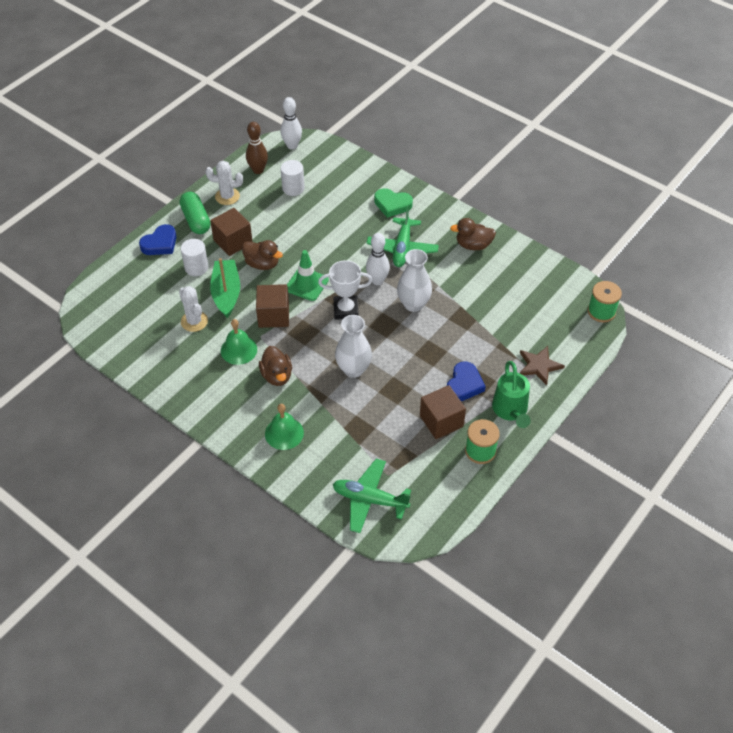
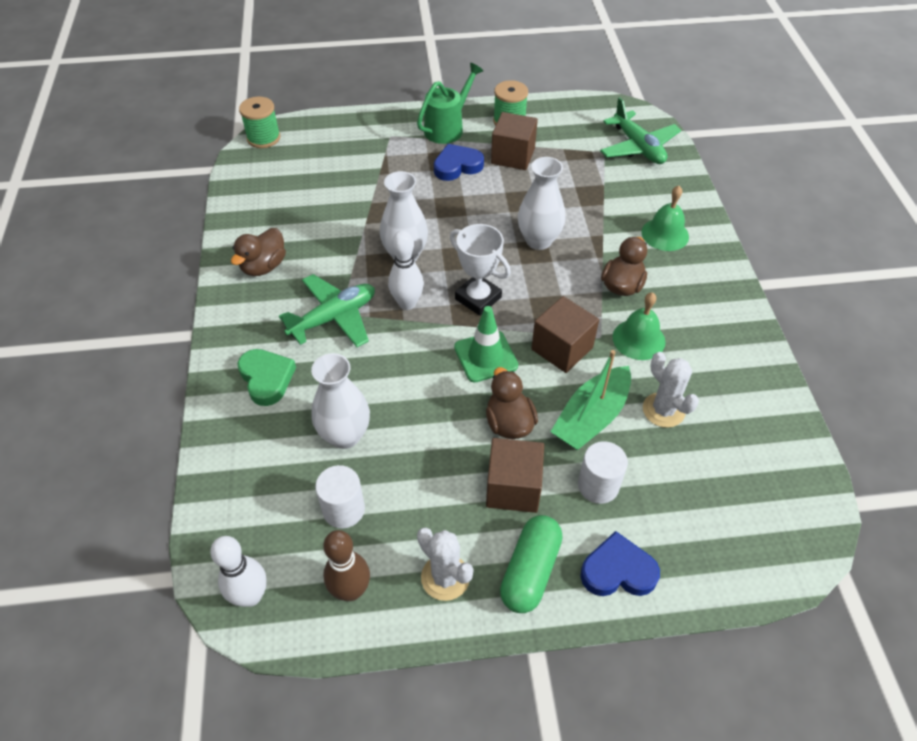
camera: 135 degrees left, 0 degrees up
white cactus [179,286,208,332] -> white cactus turned 45 degrees counterclockwise [643,352,699,428]
brown duck [450,218,496,250] -> brown duck turned 75 degrees clockwise [231,228,286,276]
brown star [520,346,565,385] -> none
none -> white vase [311,353,370,449]

